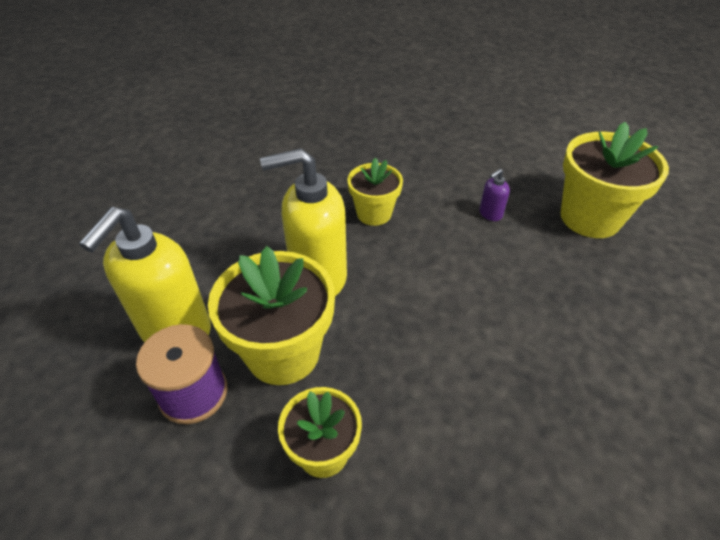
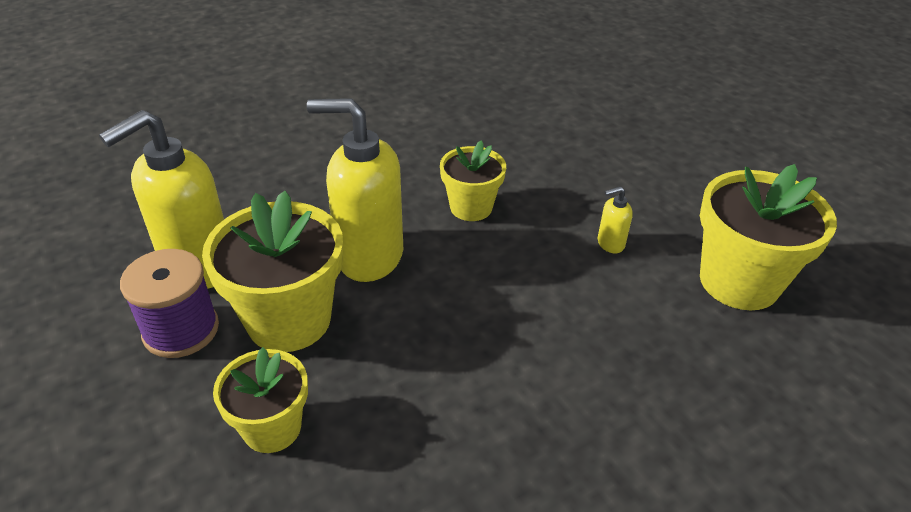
camera: 20 degrees right, 5 degrees down
purple soap dispenser [479,169,510,221] -> yellow soap dispenser [598,186,633,254]

